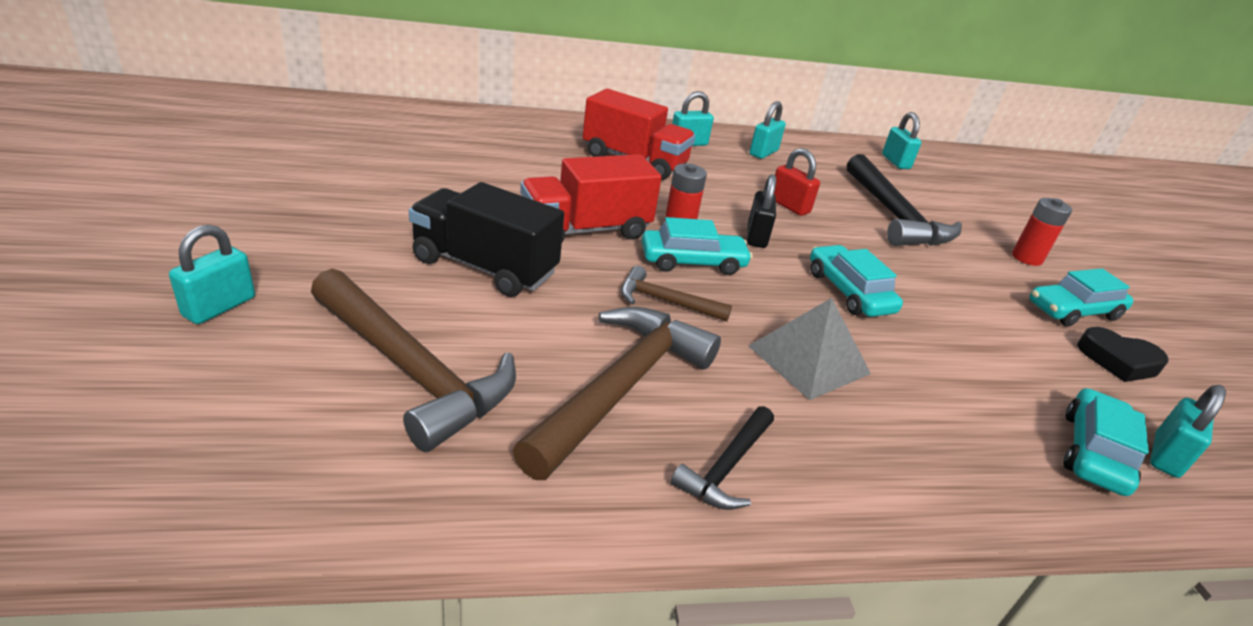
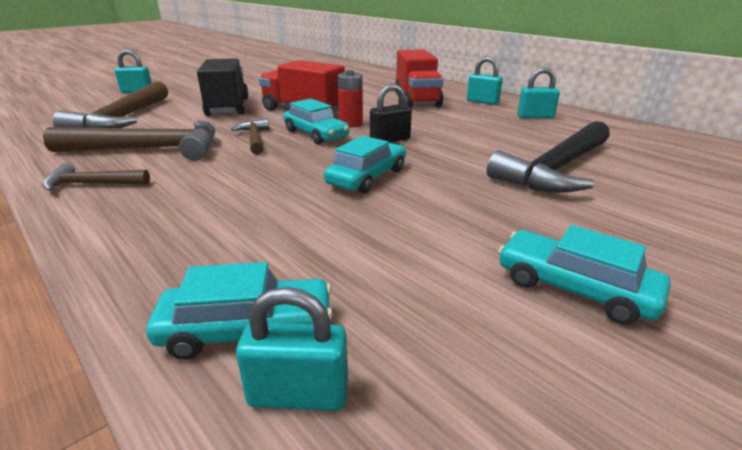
camera: 60 degrees right, 5 degrees down
black hammer [671,406,774,510] -> brown hammer [42,163,150,192]
grey pyramid [748,298,871,400] -> none
red padlock [774,148,820,216] -> none
turquoise padlock [882,112,922,169] -> none
red battery [1012,198,1072,266] -> none
black heart [1077,327,1168,382] -> none

